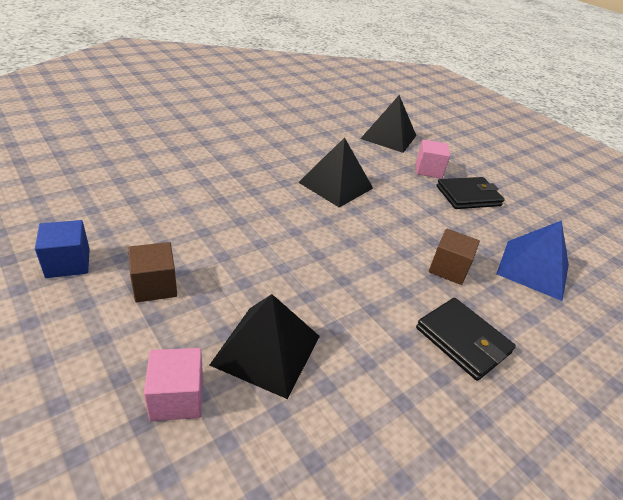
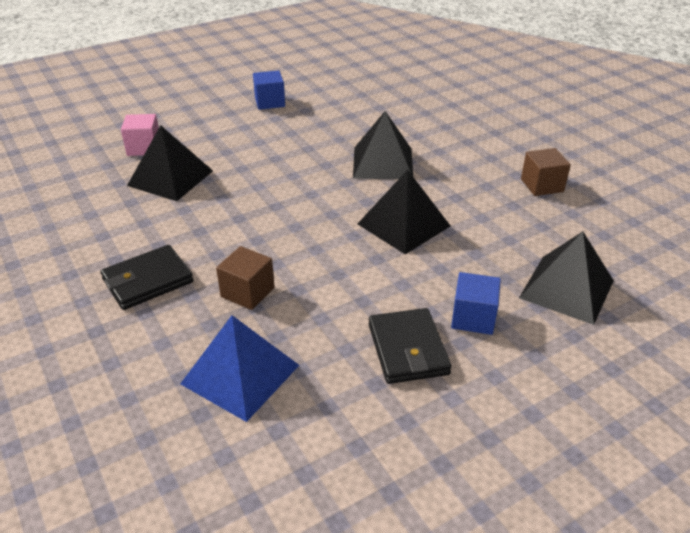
camera: 100 degrees right, 0 degrees up
brown cube [129,242,177,303] -> brown cube moved to [521,148,571,196]
pink cube [416,139,450,179] -> blue cube [451,272,501,335]
none -> black pyramid [353,111,413,179]

